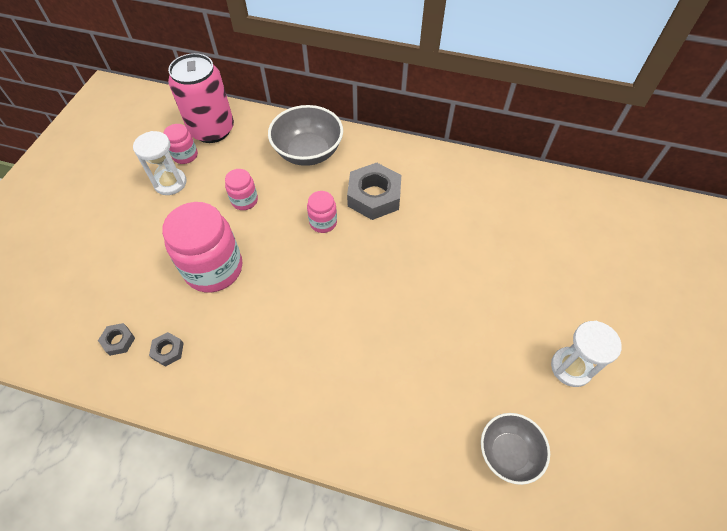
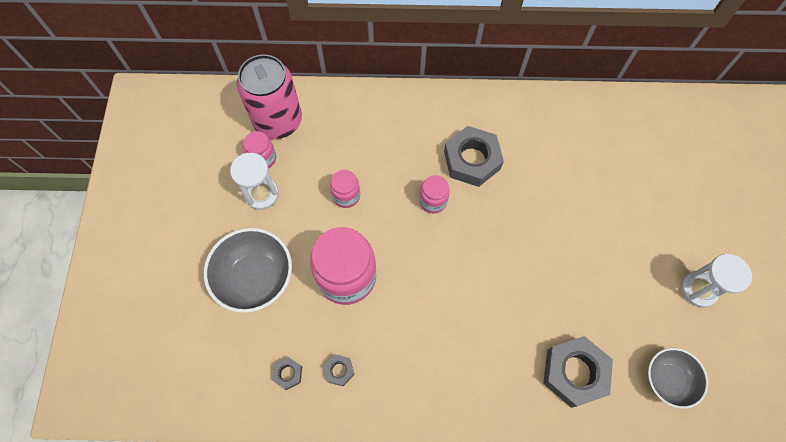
camera: 15 degrees left, 10 degrees up
grey bowl [268,105,343,166] -> grey bowl moved to [204,228,292,313]
none -> grey nut [543,336,613,408]

